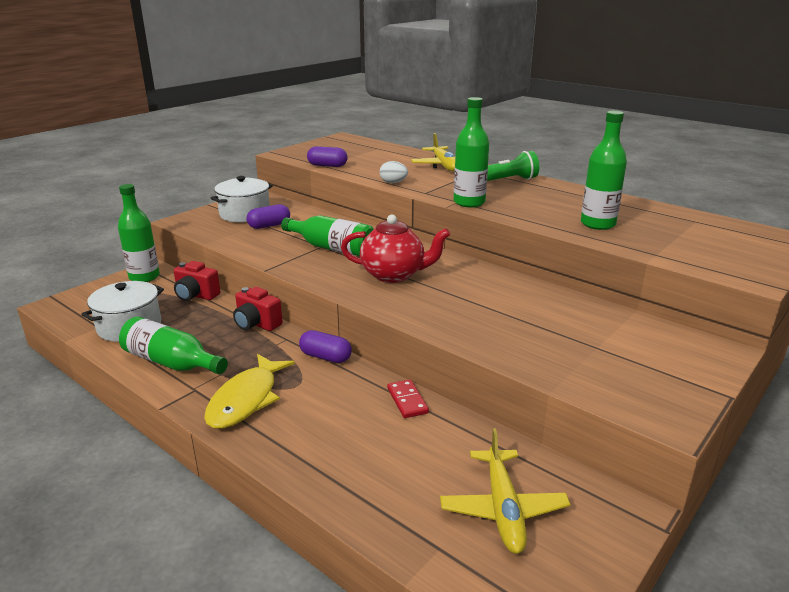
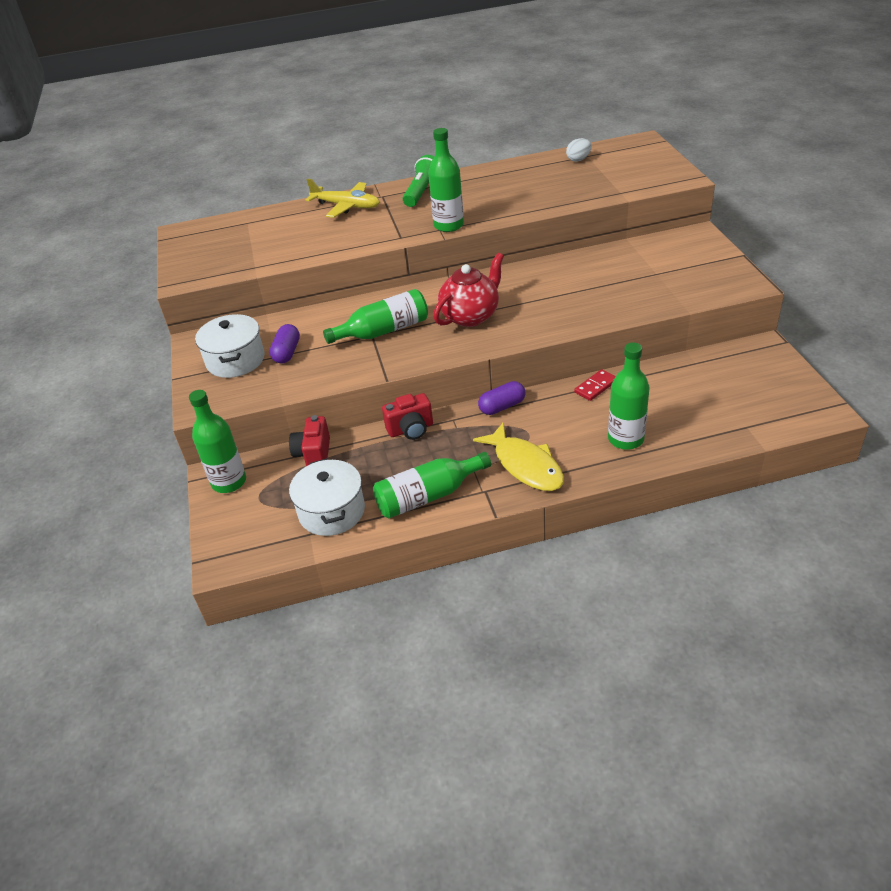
camera: 50 degrees left, 15 degrees up
red camera [174,261,220,301] -> red camera turned 120 degrees clockwise [289,415,330,466]
purple capsule [307,146,348,167] -> none
white egg [379,161,408,183] -> white egg moved to [566,138,592,162]
red domino [387,379,429,418] -> red domino turned 60 degrees counterclockwise [574,369,616,401]
yellow plane [440,428,571,554] -> none
green bottle [581,111,627,230] -> green bottle moved to [608,343,650,450]

